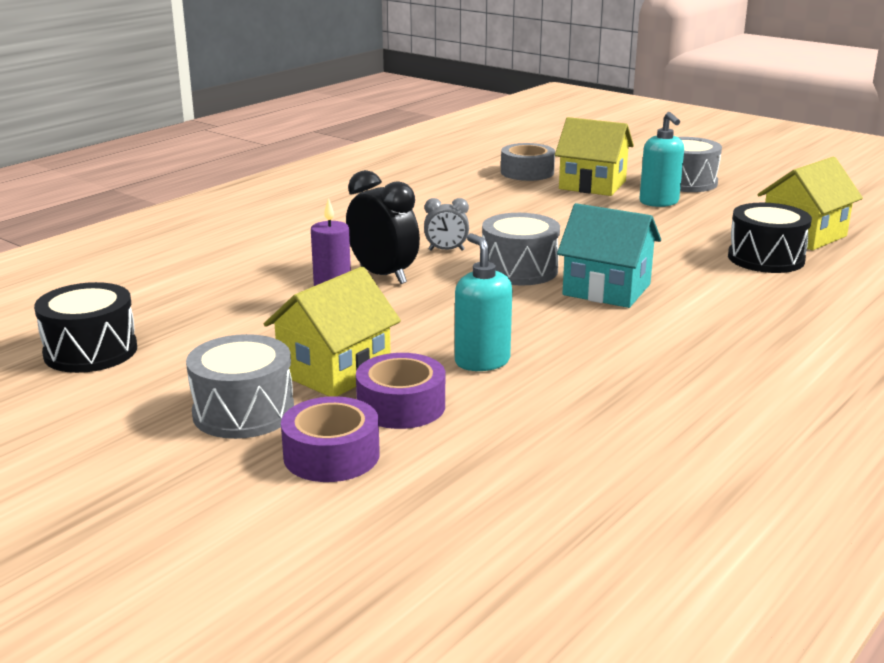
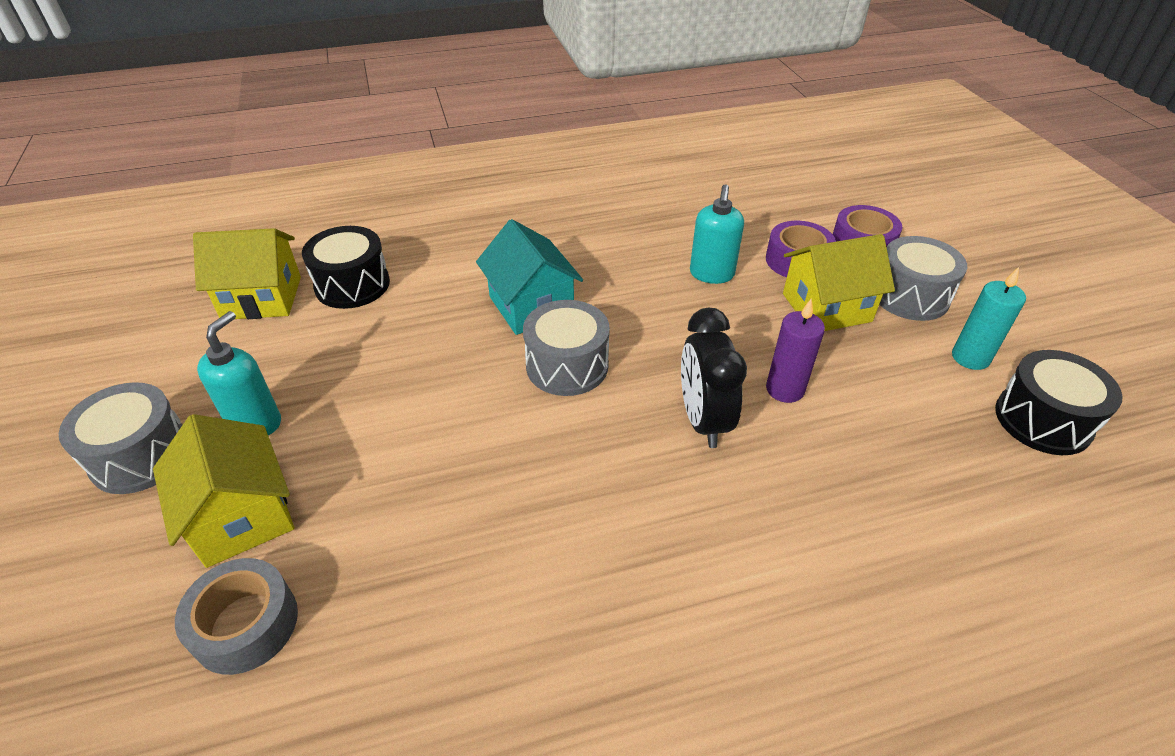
camera: 145 degrees left, 20 degrees up
grey clock [424,198,469,251] -> none
none -> turquoise candle [952,267,1026,370]

